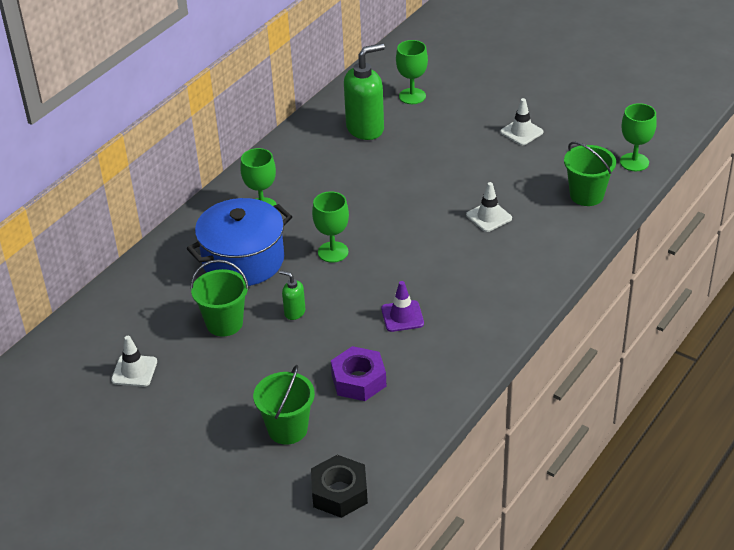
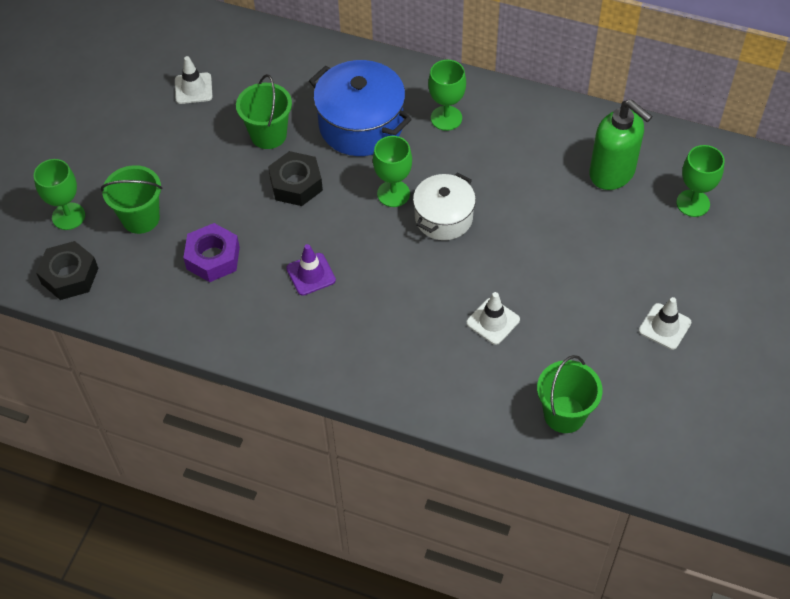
camera: 75 degrees right, 15 degrees up
green soap dispenser [279,270,305,320] -> black nut [268,151,323,206]
green goblet [620,103,657,171] -> green goblet moved to [34,159,85,230]
none -> white pot [413,173,476,240]

